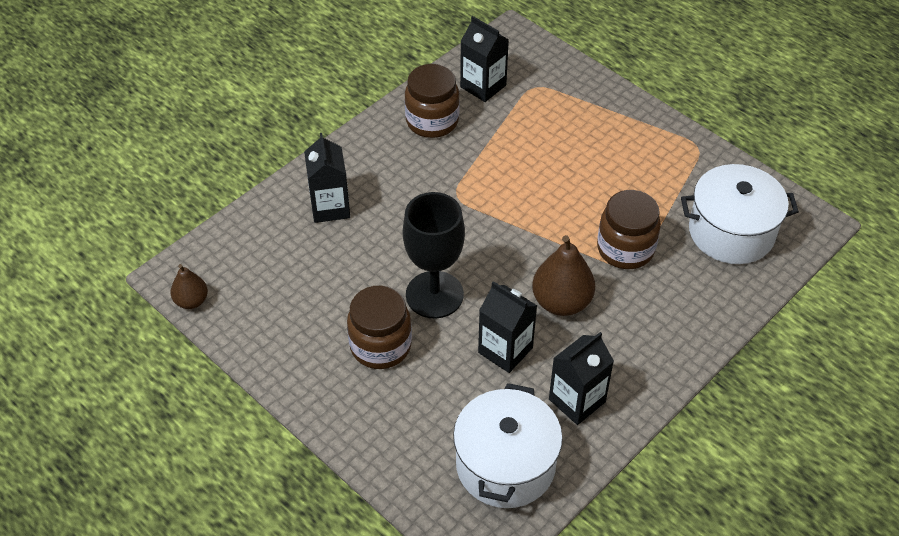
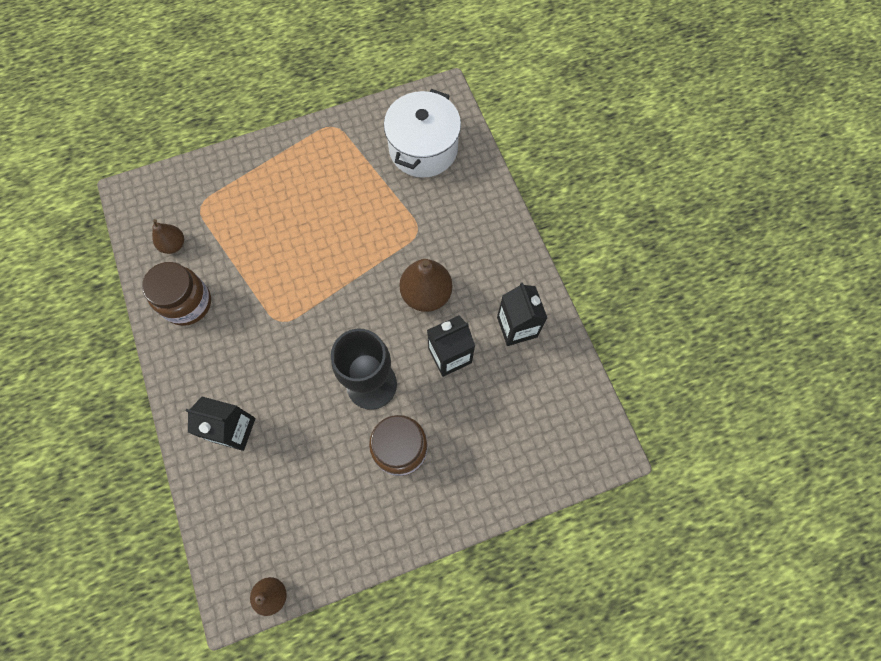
camera: 65 degrees left, 20 degrees up
white pot [453,383,563,508] -> none
black carton [460,16,509,102] -> brown pear [152,219,184,254]
brown jar [597,190,661,269] -> none

